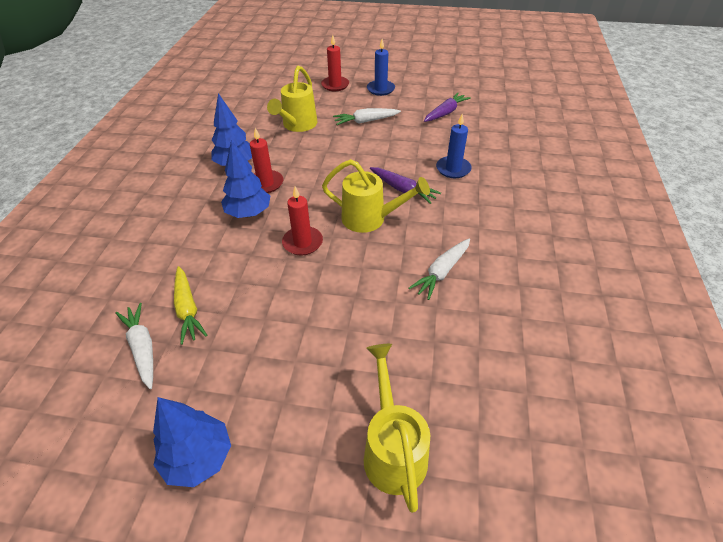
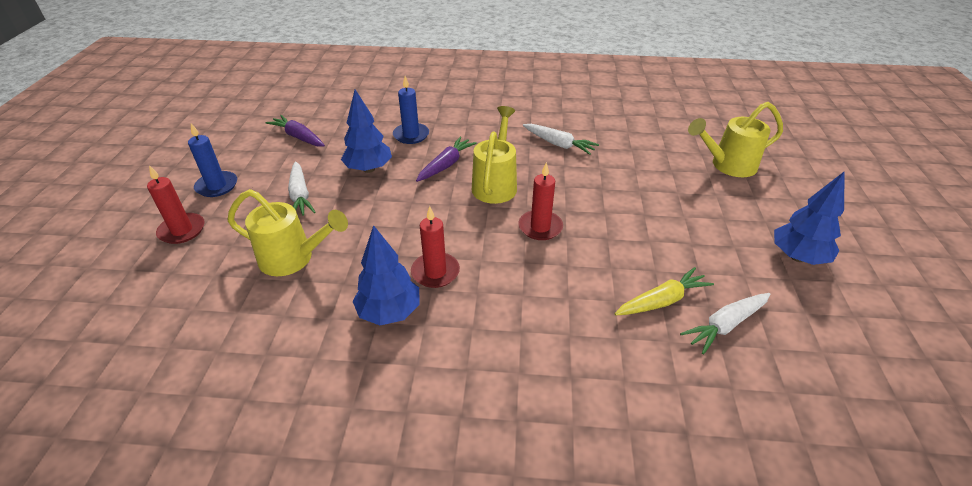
camera: 95 degrees left, 5 degrees down
blue tree [221,140,270,218] -> blue tree moved to [341,89,392,173]

